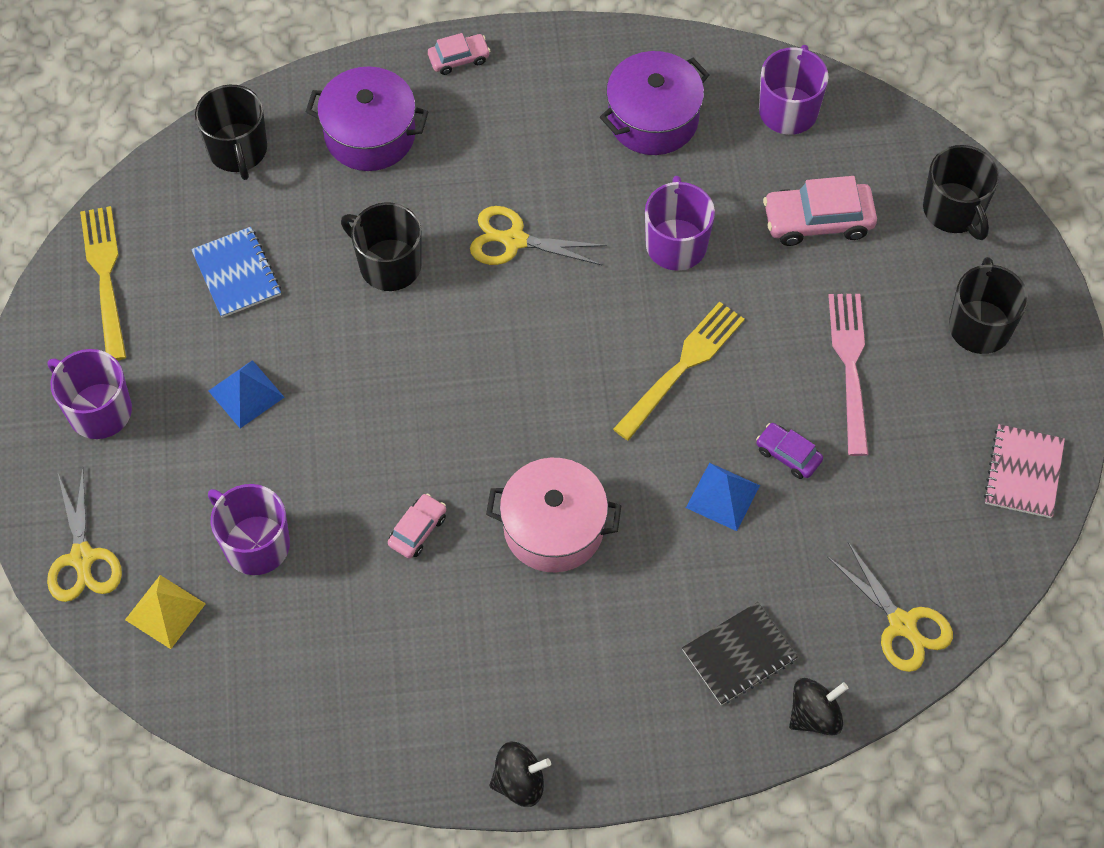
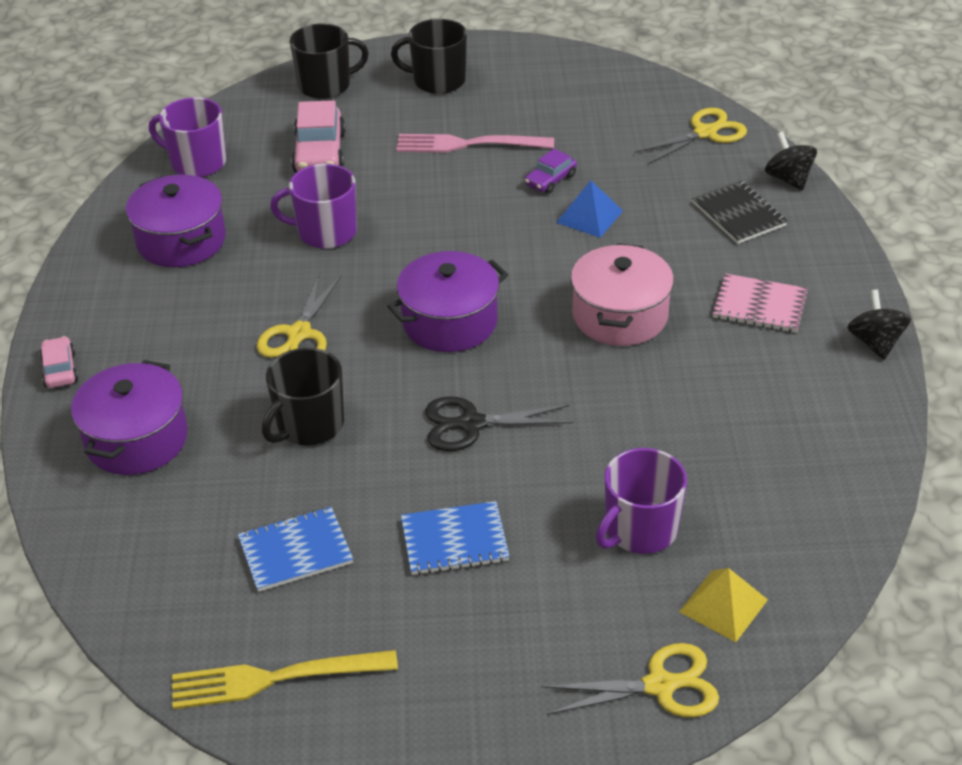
camera: 85 degrees left, 20 degrees down
purple mug [48,349,132,439] -> none
black mug [195,85,267,180] -> none
blue pyramid [209,360,285,428] -> blue notebook [401,501,510,575]
pink car [388,493,446,558] -> none
yellow fork [613,301,745,441] -> none
pink notebook [984,424,1065,518] -> pink notebook moved to [713,273,808,333]
none -> purple pot [387,251,508,352]
none -> black scissors [425,396,573,451]

